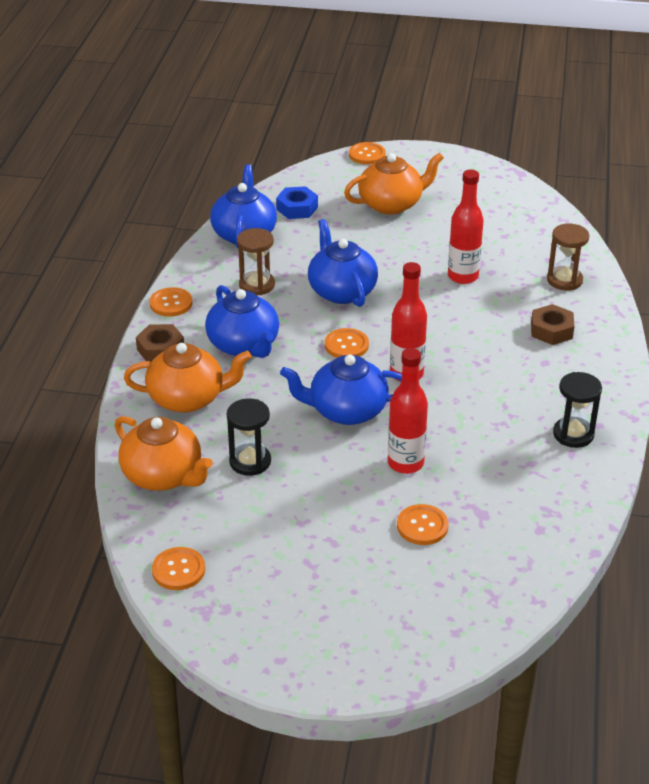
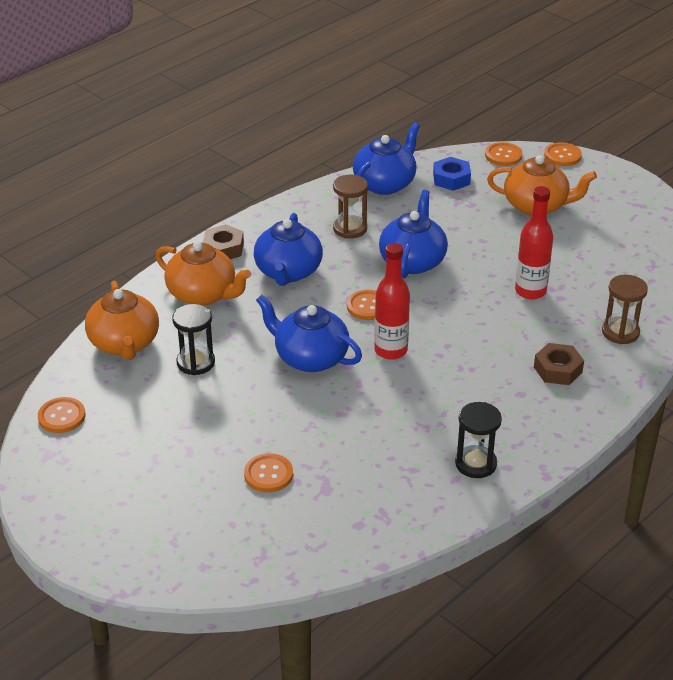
camera: 35 degrees right, 0 degrees up
orange button [150,287,193,317] -> orange button moved to [485,142,523,166]
red bottle [388,348,428,474] -> none

